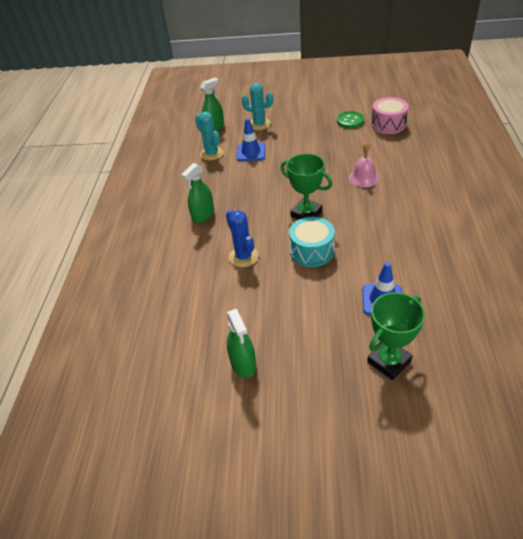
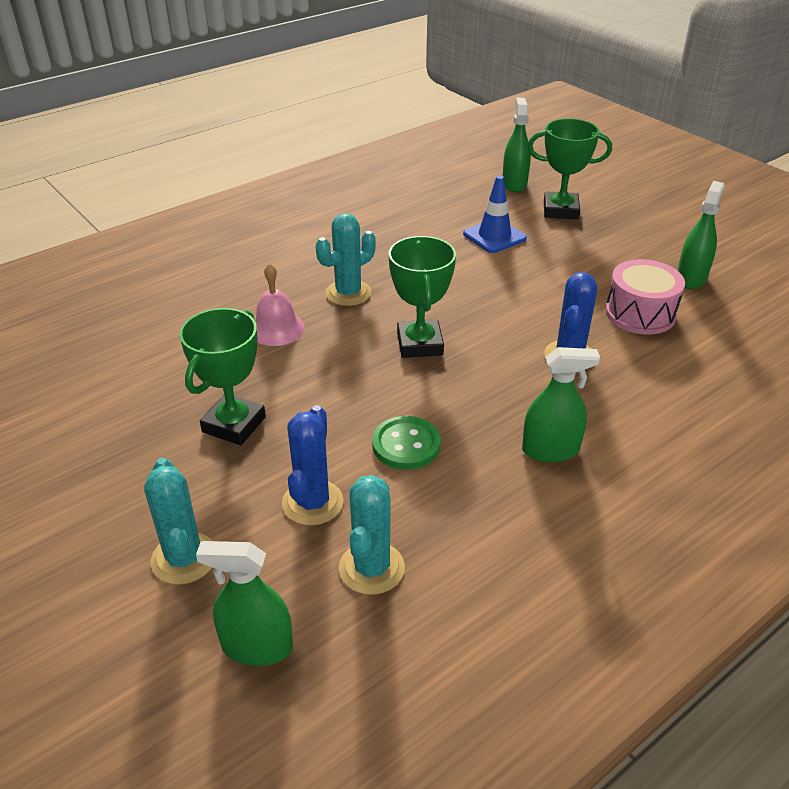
camera: 135 degrees left, 5 degrees down
blue traffic cone [236,118,265,161] -> blue cactus [282,405,343,525]
turquoise drum [289,217,335,267] -> none
green button [337,111,365,128] -> green button moved to [372,416,441,470]
pink drum [371,97,408,134] -> pink drum moved to [605,259,685,335]
none -> green trophy [179,308,266,445]
none -> turquoise cactus [316,213,376,306]
none -> green spray bottle [503,98,531,192]

